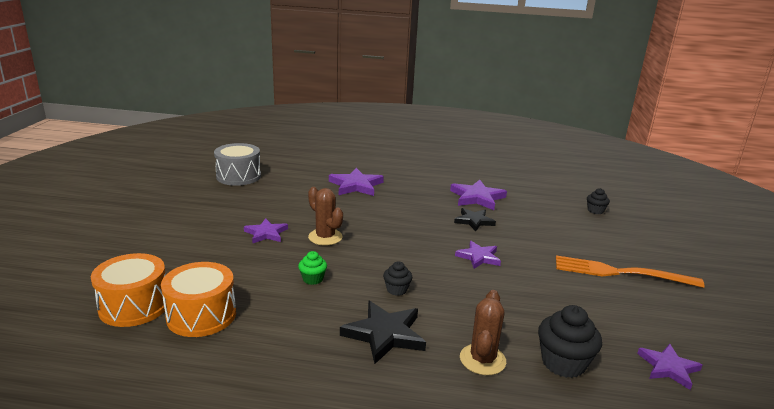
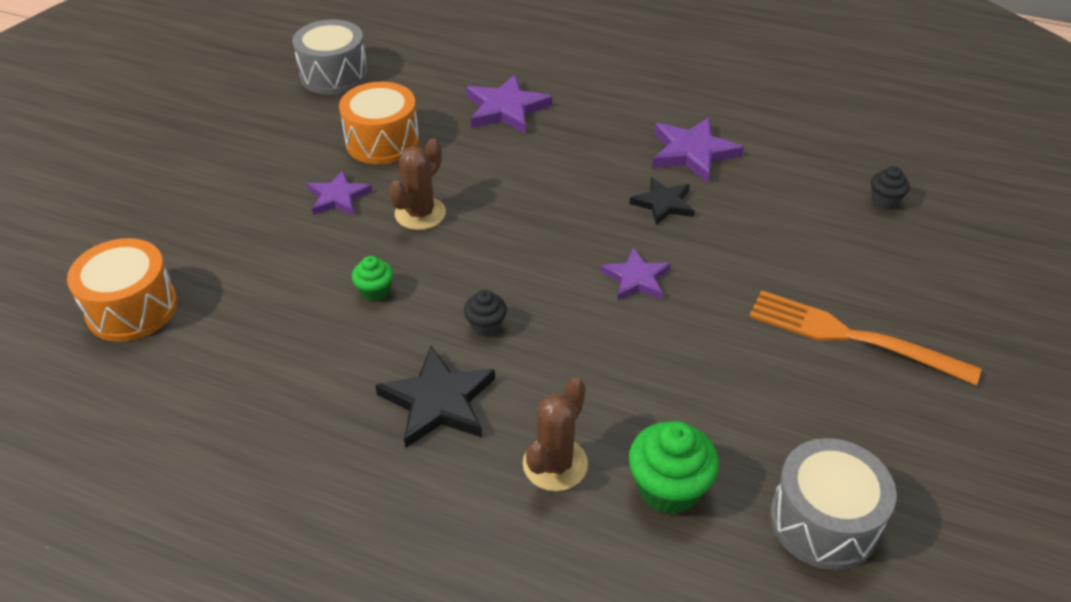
camera: 15 degrees right, 20 degrees up
orange drum [161,262,236,337] -> orange drum moved to [339,82,419,164]
brown cactus [308,187,343,245] -> brown cactus turned 60 degrees clockwise [388,138,446,230]
black cupcake [538,305,602,378] -> green cupcake [629,421,719,514]
purple star [637,344,703,390] -> grey drum [770,438,897,570]

